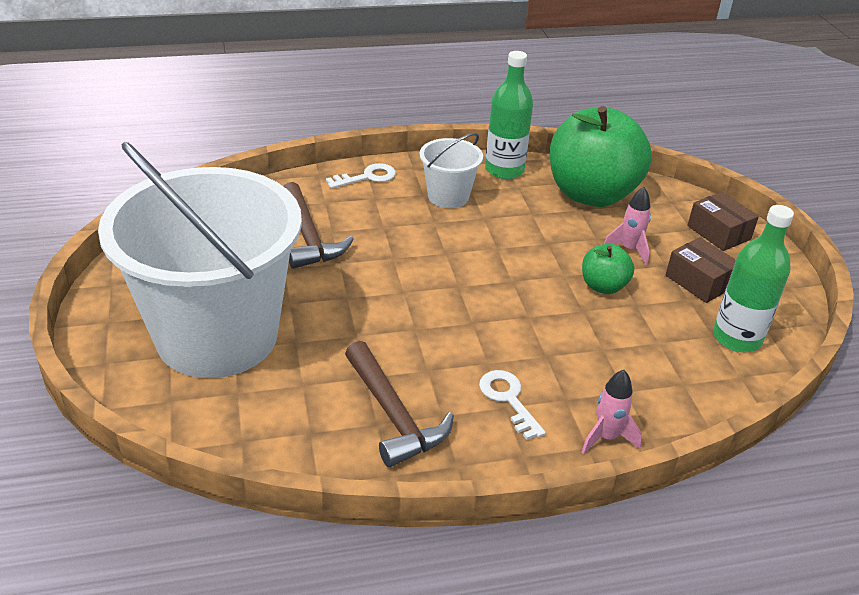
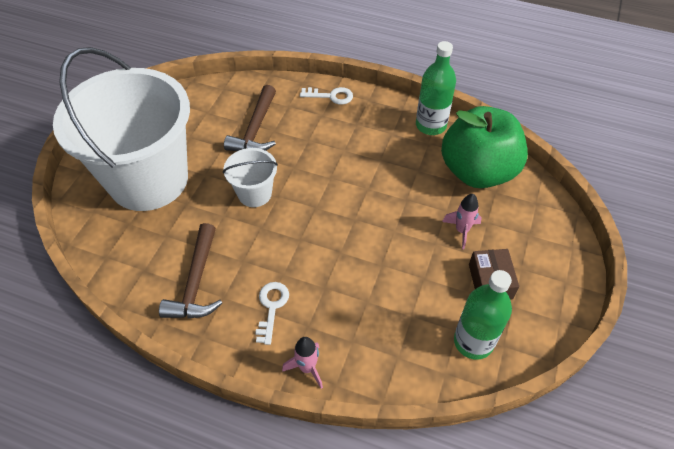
camera: 35 degrees right, 15 degrees up
white bucket [420,133,483,208] -> white bucket moved to [223,148,278,207]
green apple [582,244,634,294] -> none
brown box [687,192,759,251] -> none

